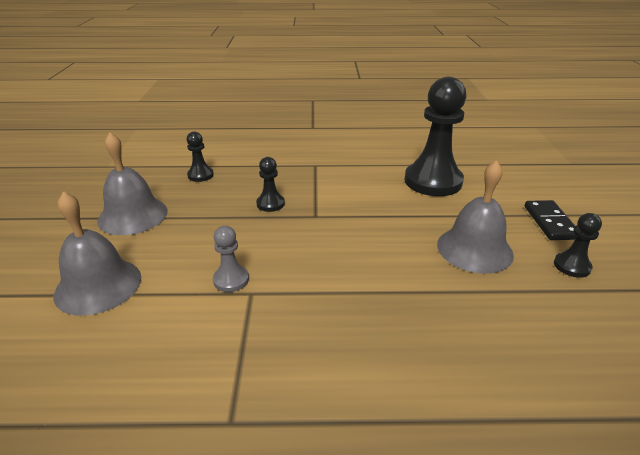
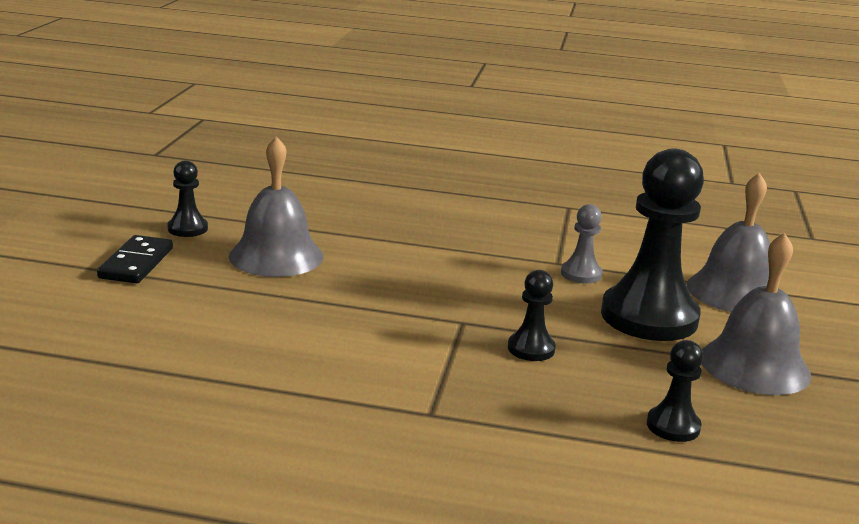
camera: 170 degrees left, 10 degrees down
black pawn [404,77,466,196] -> black pawn moved to [601,148,704,341]

